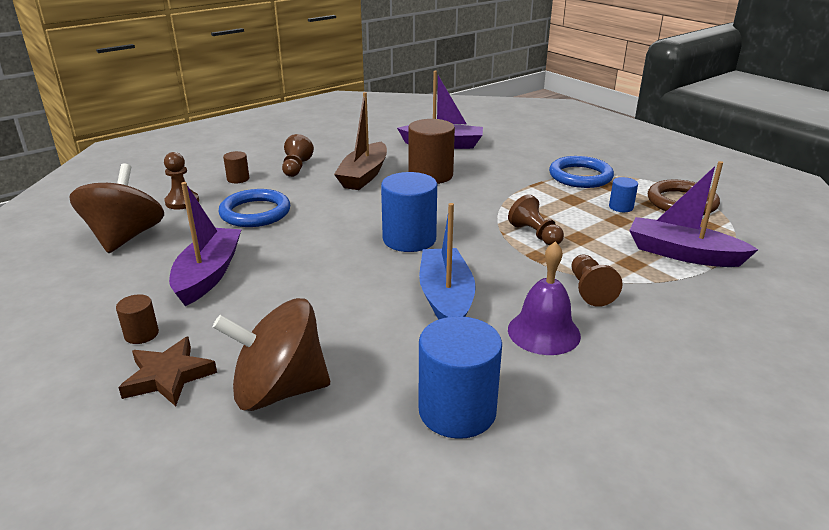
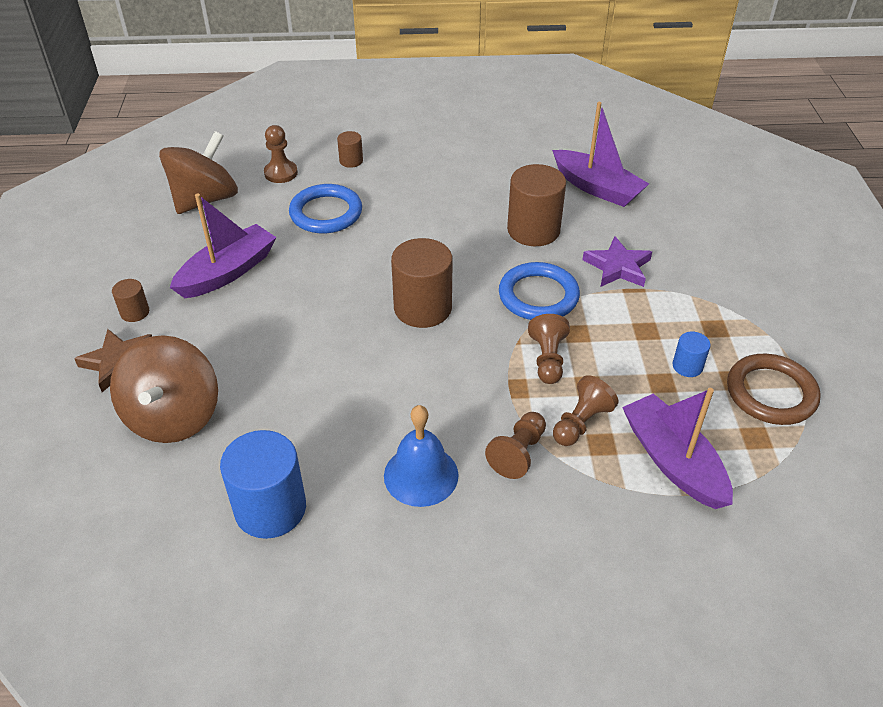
camera: 35 degrees right, 15 degrees up
brown spinning top [213,298,330,411] -> brown spinning top turned 120 degrees counterclockwise [110,335,218,443]
brown pawn [282,134,314,177] -> brown pawn moved to [553,375,619,446]
brown boat [334,92,387,190] -> none
blue cylinder [381,172,437,252] -> brown cylinder [391,238,453,328]
blue boat [419,203,476,320] -> none
purple bell [508,241,581,355] -> blue bell [384,405,459,507]
blue ring [549,156,614,188] -> blue ring moved to [499,262,580,320]
none -> purple star [583,236,652,287]

